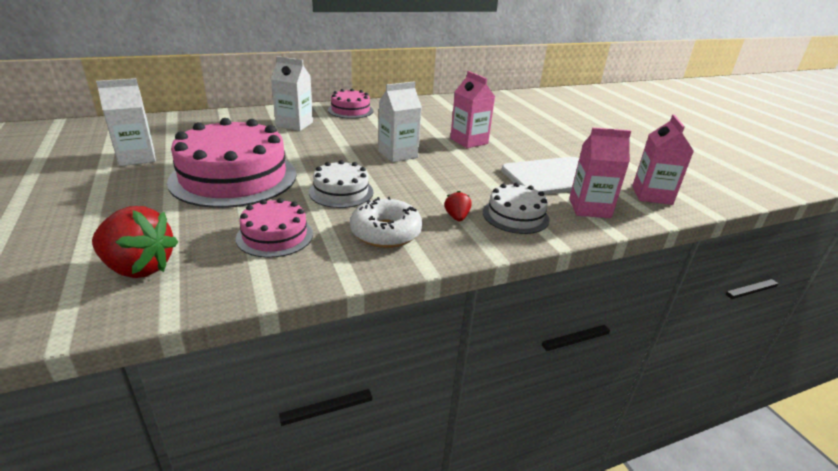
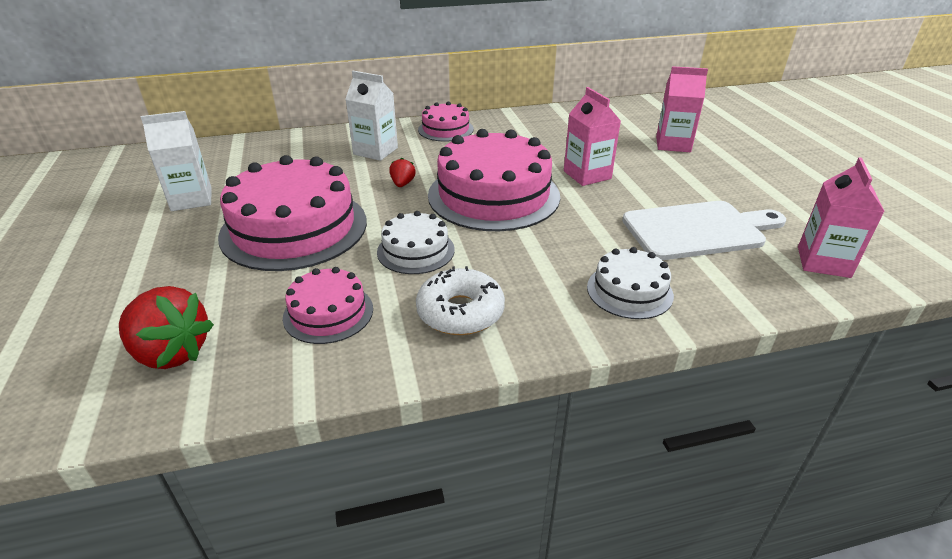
camera: 10 degrees right, 5 degrees up
white carton [378,81,422,163] -> pink cake [428,129,560,231]
red strawberry [444,191,471,221] -> red strawberry moved to [389,158,416,187]
pink carton [569,128,631,218] -> pink carton moved to [656,66,708,152]

